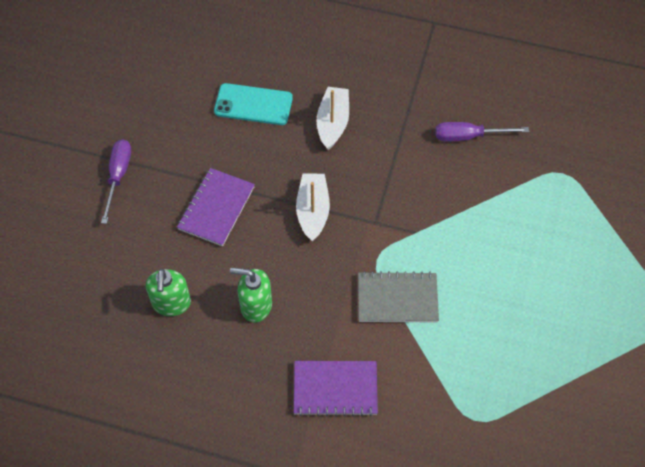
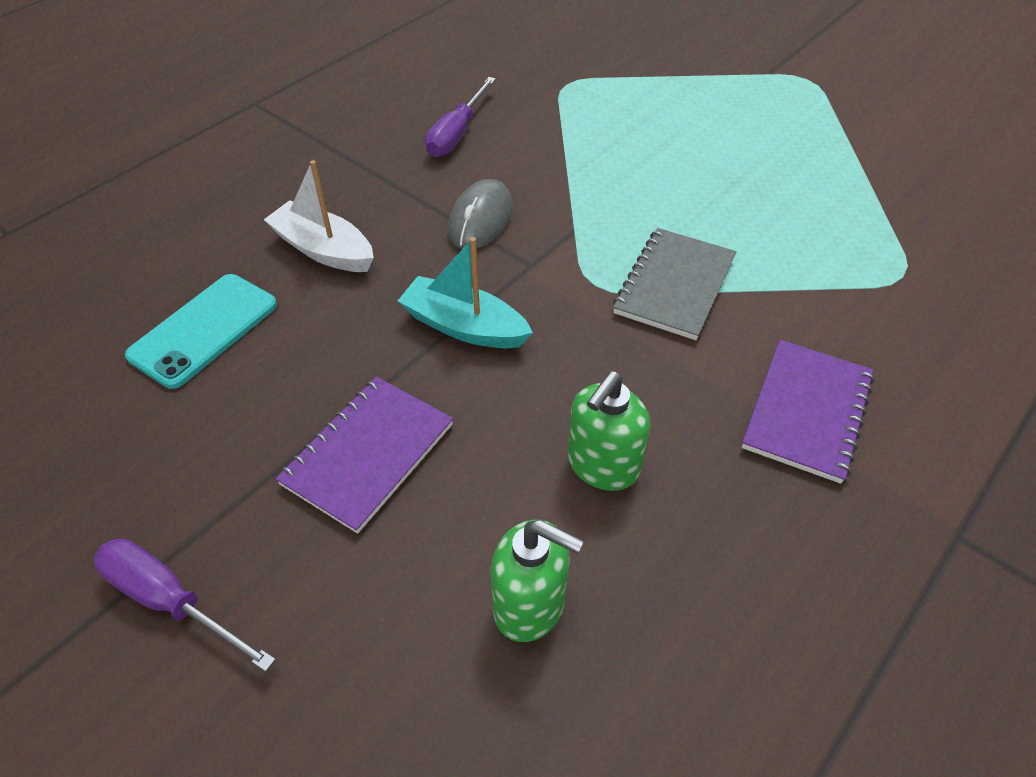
camera: 65 degrees left, 10 degrees down
purple notebook [177,168,255,246] -> purple notebook turned 75 degrees clockwise [276,377,453,534]
white boat [296,173,330,242] -> turquoise boat [398,237,533,348]
none -> grey mouse [448,179,513,249]

